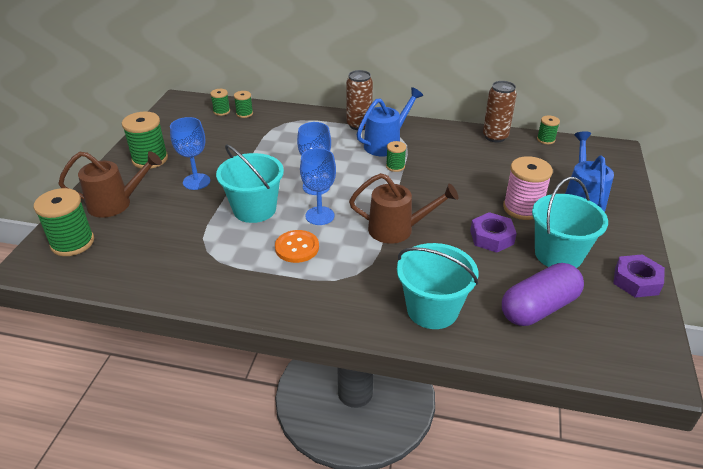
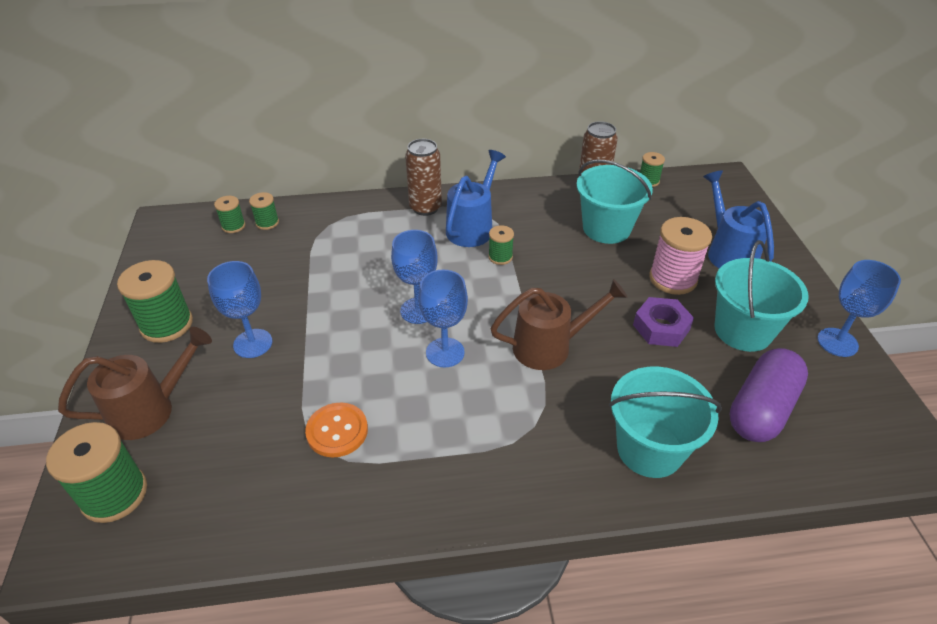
camera: 20 degrees left, 5 degrees up
turquoise bucket [216,145,284,223] -> turquoise bucket moved to [576,160,653,244]
orange button [275,230,319,263] -> orange button moved to [305,403,368,458]
purple nut [613,254,665,298] -> blue goblet [817,260,901,357]

